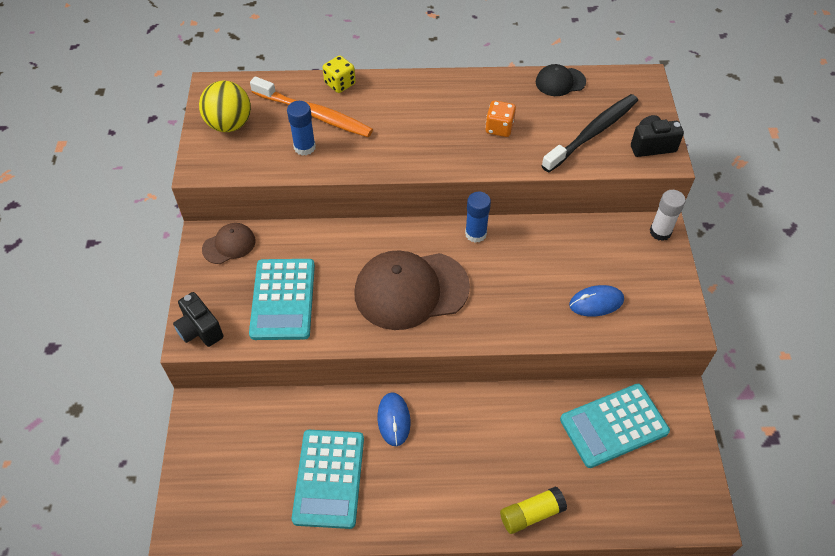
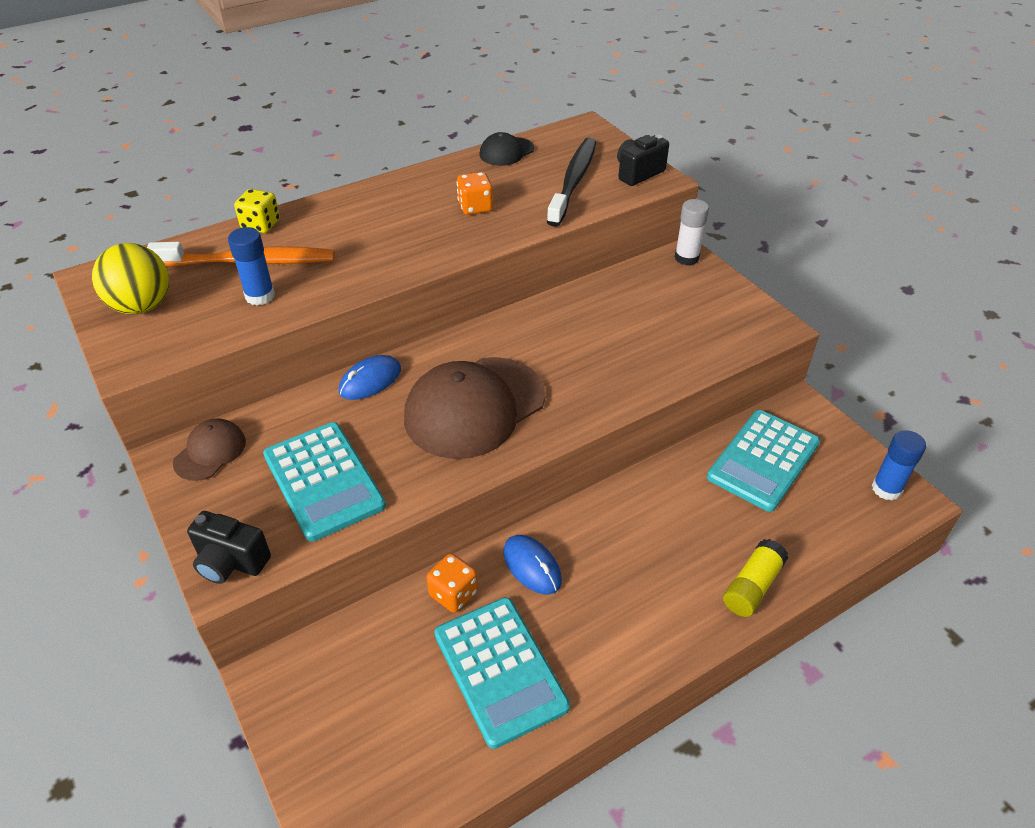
camera: 30 degrees left, 10 degrees down
blue glue stick [465,192,491,243] -> blue glue stick moved to [872,430,926,501]
blue mouse [569,285,624,317] -> blue mouse moved to [339,355,401,400]
none -> orange dice [426,553,478,613]

